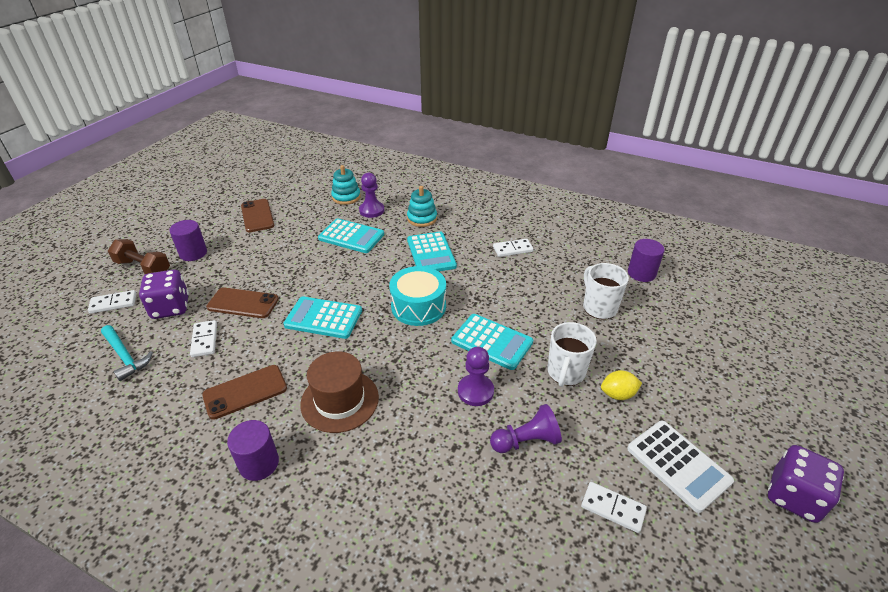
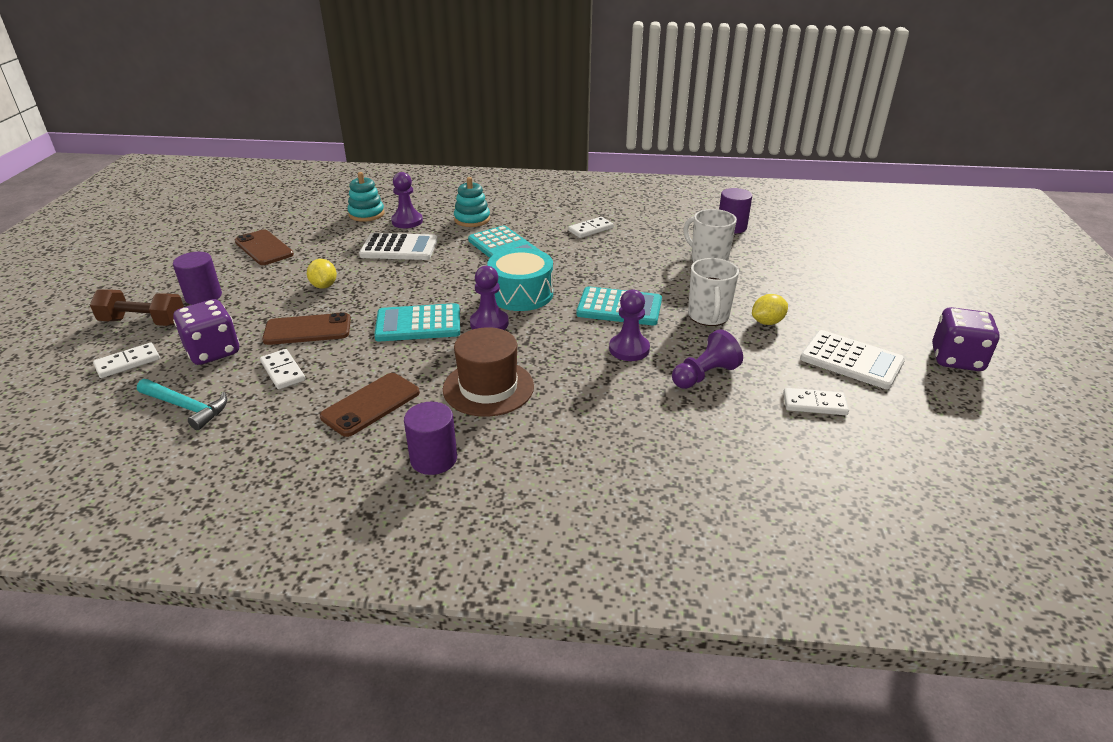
camera: 20 degrees left, 5 degrees down
turquoise calculator [318,218,384,253] -> white calculator [359,233,438,260]
none -> yellow lemon [307,259,337,289]
none -> purple pawn [470,266,509,330]

